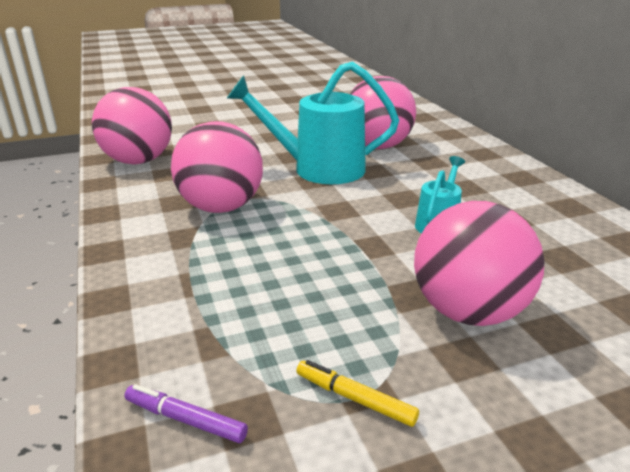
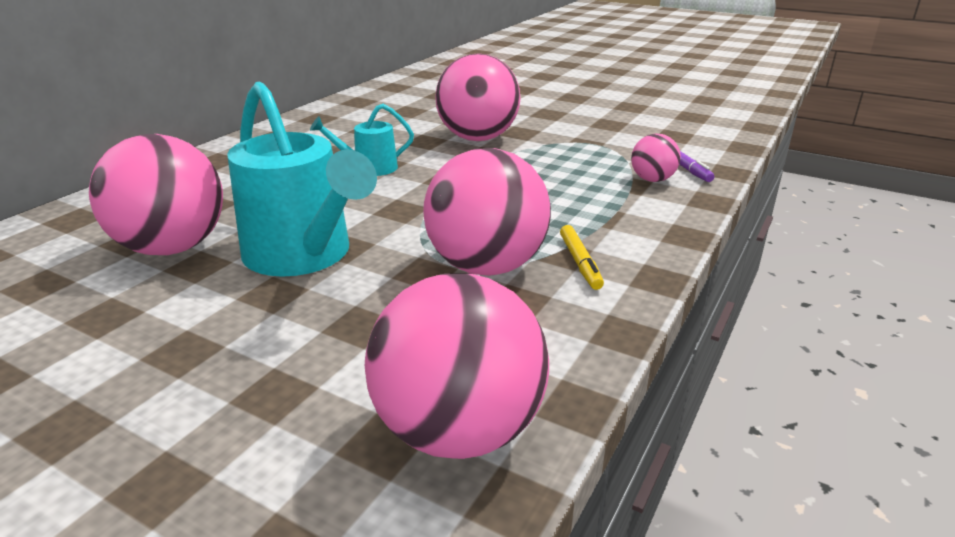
camera: 130 degrees left, 0 degrees up
yellow marker [296,360,419,427] -> yellow marker moved to [560,225,604,290]
none -> pink ball [631,134,681,182]

